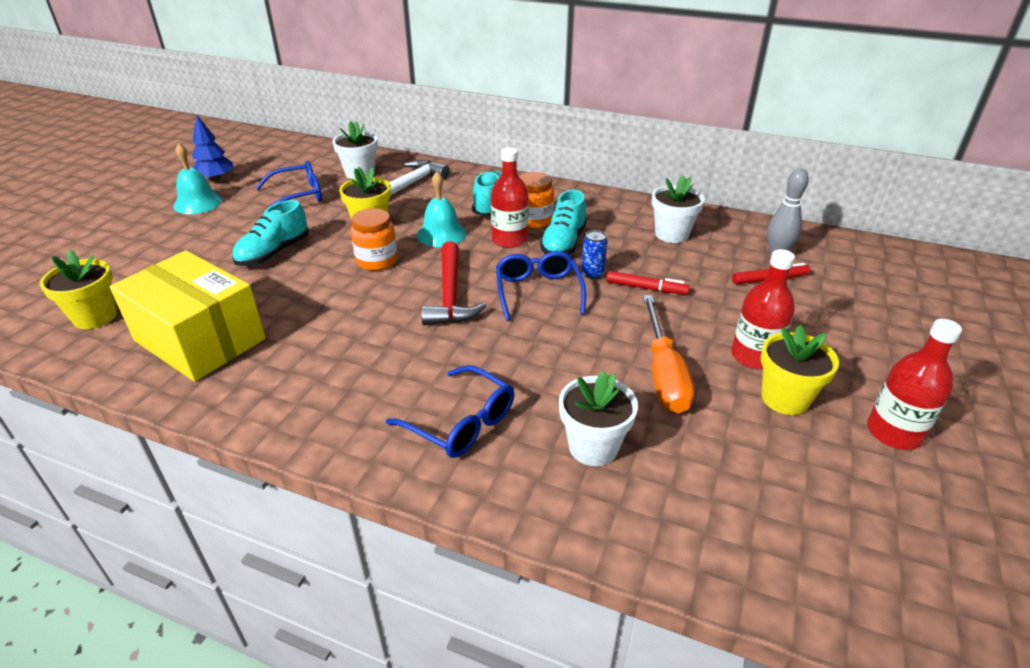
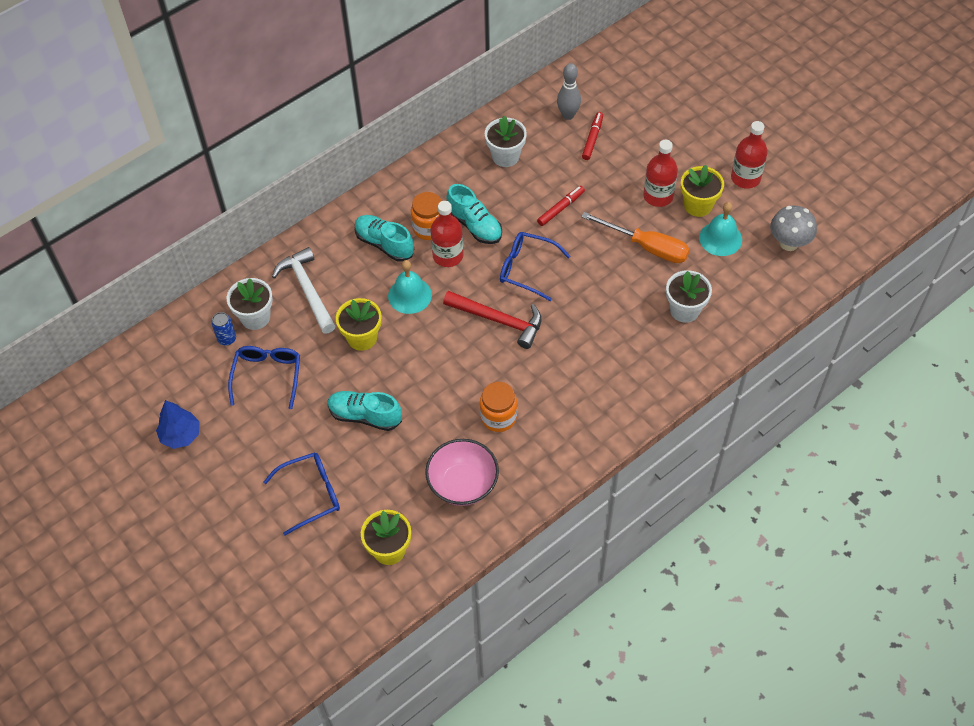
camera: 60 degrees left, 20 degrees up
yellow box [109,250,266,382] -> pink bowl [425,439,499,506]
turquoise bell [173,143,222,214] -> turquoise bell moved to [699,202,742,256]
turquoise shoe [232,200,309,266] -> turquoise shoe turned 135 degrees clockwise [328,391,402,431]
orange jar [351,208,398,271] -> orange jar moved to [480,382,517,432]
blue glasses [386,365,514,458] -> blue glasses moved to [263,452,340,535]
blue can [581,230,608,279] -> blue can moved to [211,312,236,346]
none -> grey mushroom [770,205,817,251]

